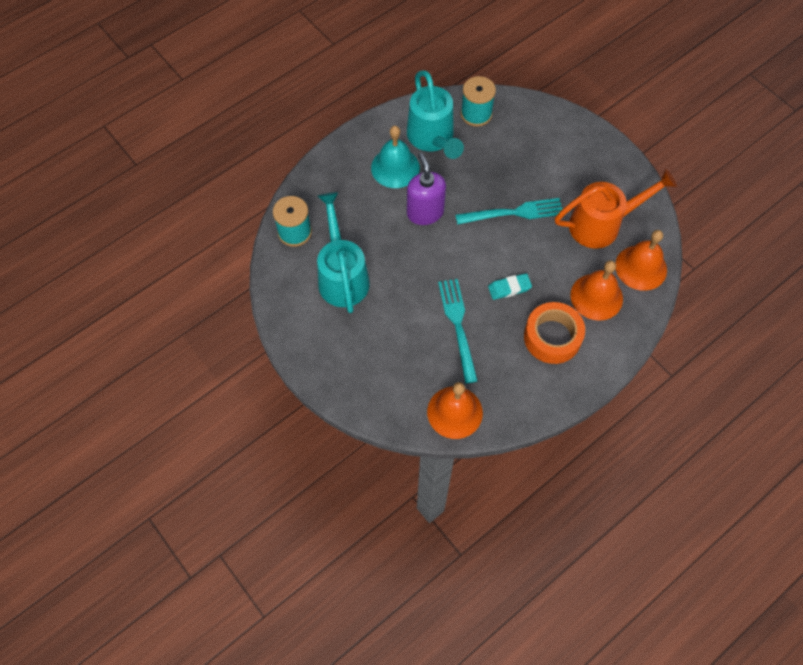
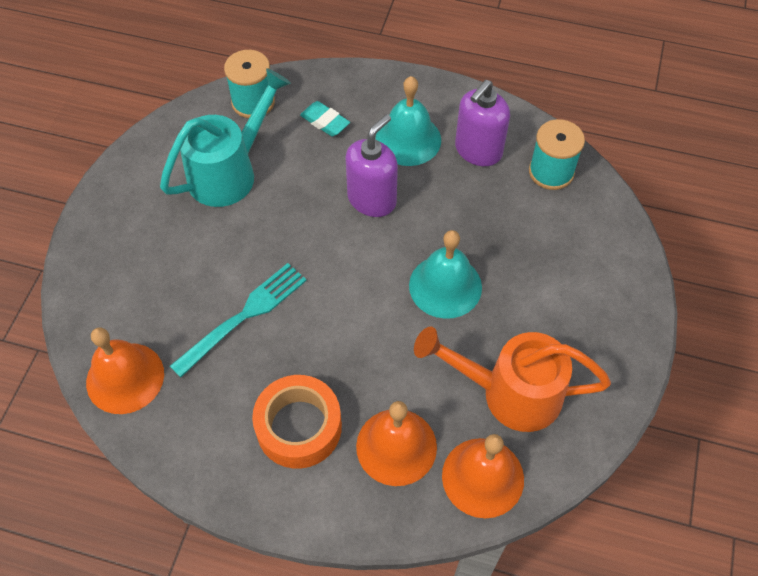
camera: 55 degrees right, 5 degrees down
turquoise watering can [407,70,464,159] -> purple soap dispenser [455,80,510,166]
turquoise fork [455,198,562,225] -> turquoise bell [409,230,482,319]
turquoise eraser [488,273,532,300] -> turquoise eraser moved to [300,101,350,136]
orange watering can [555,169,677,249] -> orange watering can turned 150 degrees clockwise [414,327,611,432]

